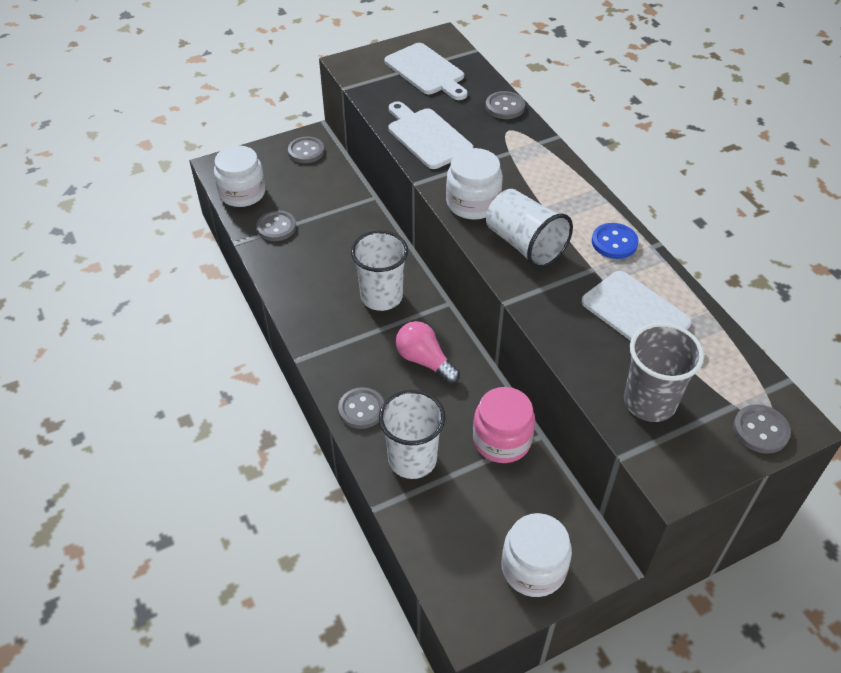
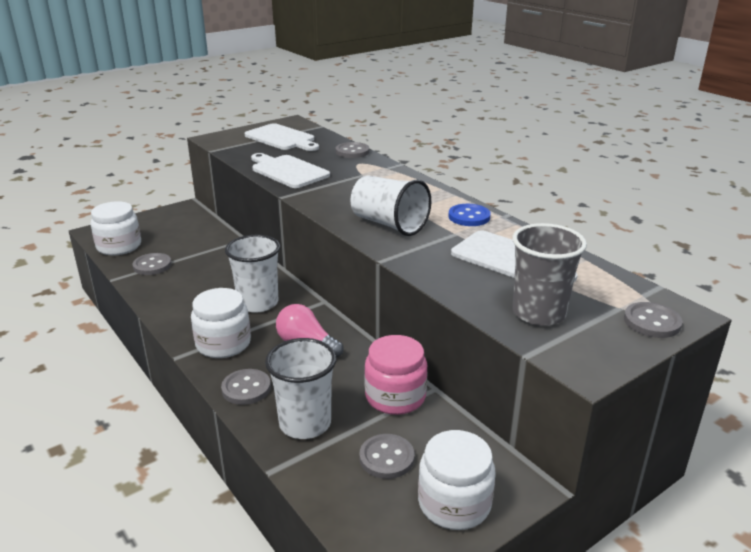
camera: 10 degrees left, 20 degrees down
grey button [288,137,324,163] -> grey button moved to [360,434,415,479]
white jar [446,148,503,220] -> white jar moved to [191,288,251,358]

